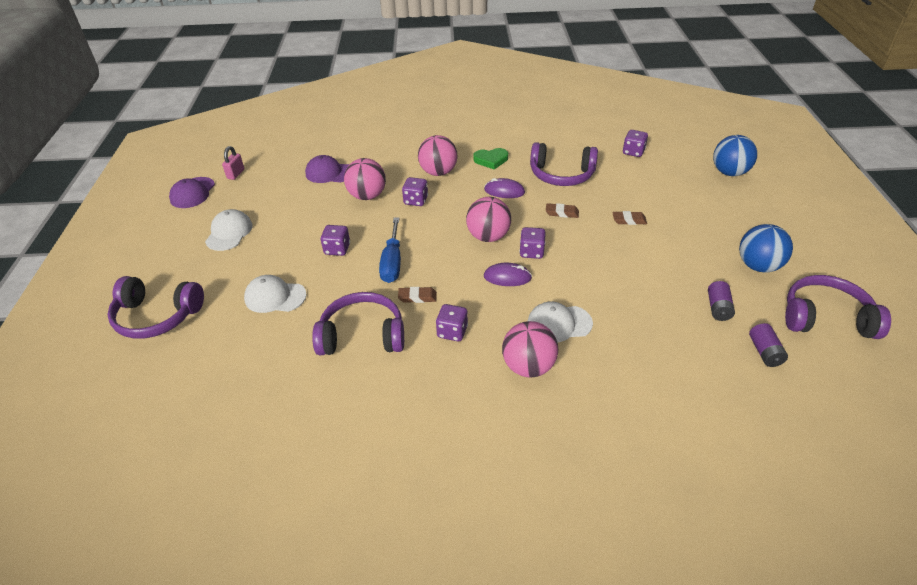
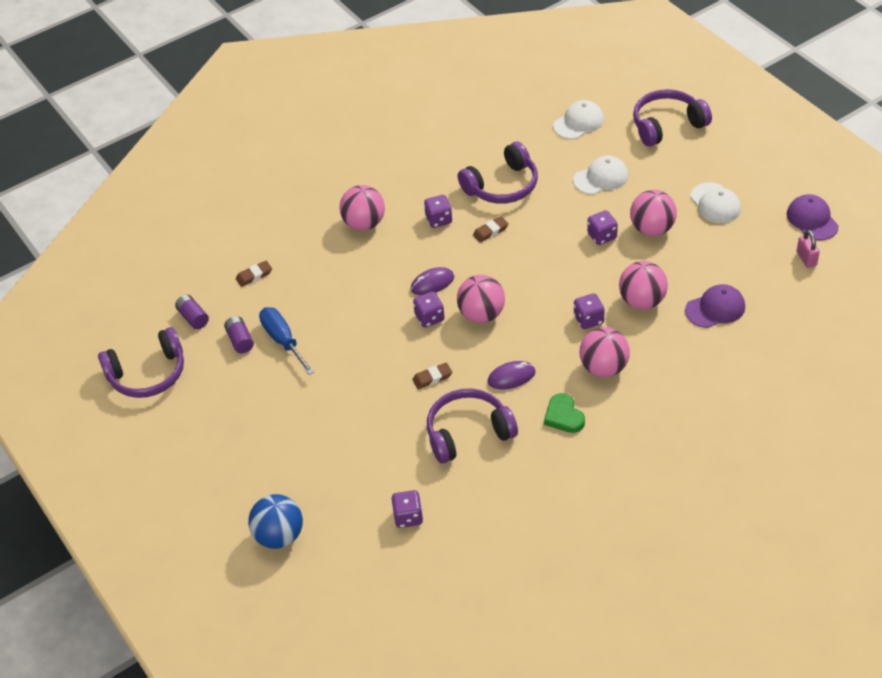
camera: 150 degrees right, 5 degrees up
blue screwdriver [379,218,401,283] -> blue screwdriver moved to [259,307,314,375]
green heart [473,148,508,169] -> green heart turned 75 degrees counterclockwise [544,393,585,433]
white cap [528,301,593,343] -> white cap moved to [553,100,604,139]
brown eraser [612,211,647,225] -> brown eraser moved to [236,261,272,287]
blue ball [739,224,793,272] -> none
none -> pink ball [630,190,677,236]

